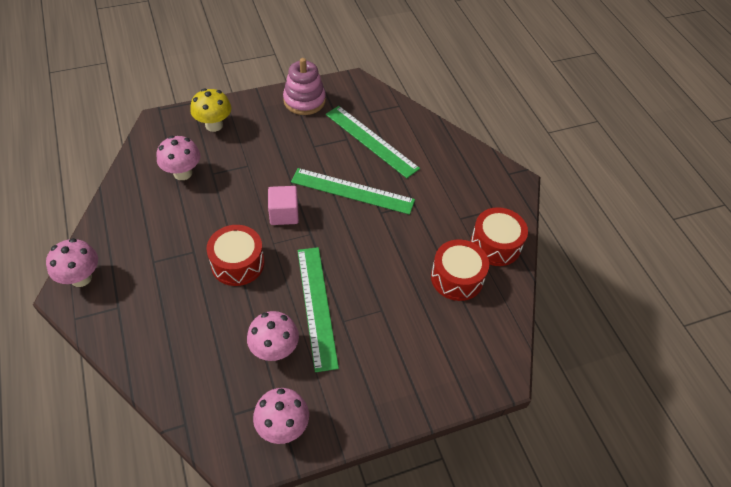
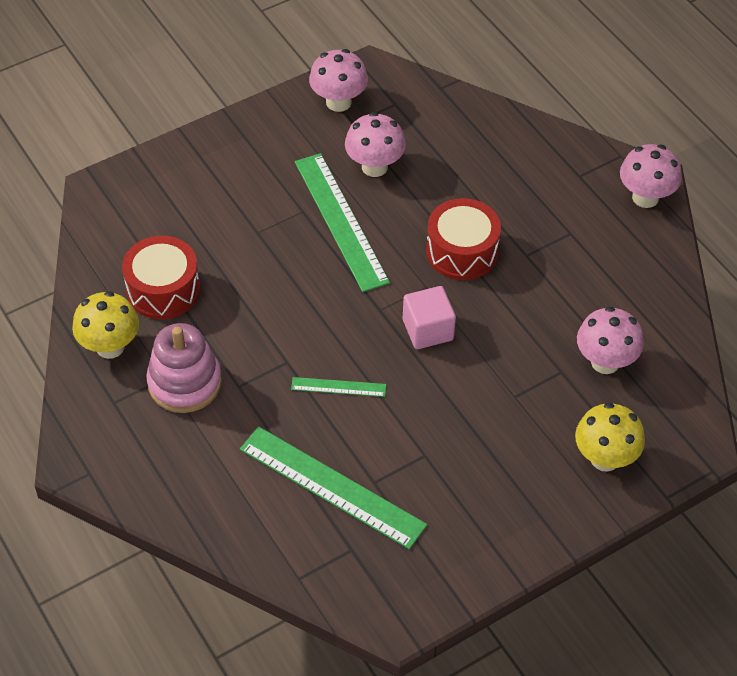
camera: 170 degrees right, 0 degrees up
pink stacking toy [283,58,326,115] -> pink stacking toy moved to [146,323,222,413]
green ruler [291,168,415,215] -> green ruler [291,377,386,397], size x0.48
red drum [471,207,528,266] -> yellow mushroom [72,291,139,359]

